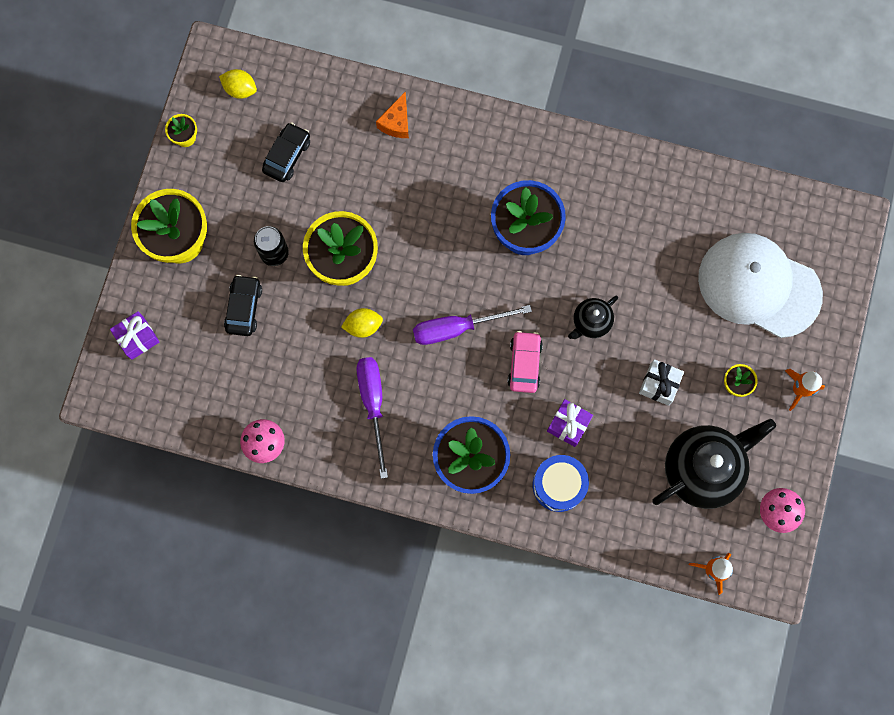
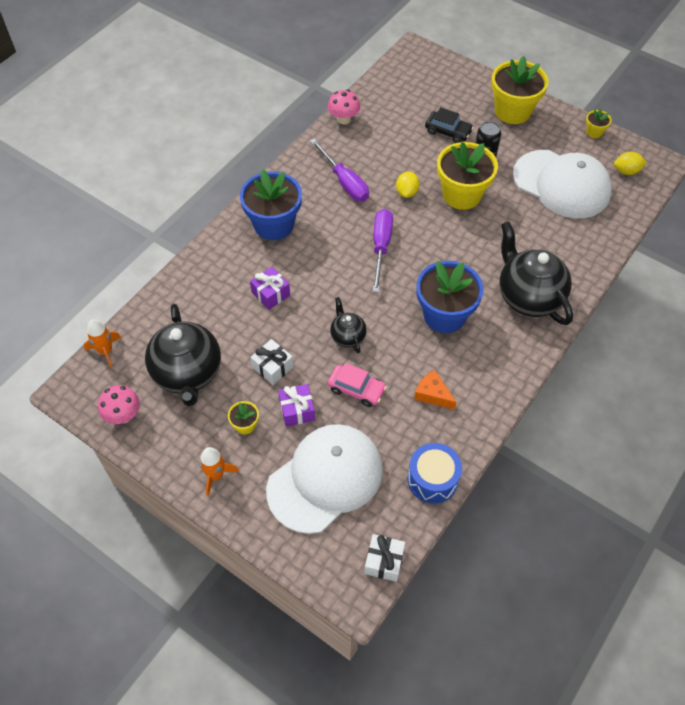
camera: 110 degrees right, 20 degrees down
purple gift [110,311,160,360] -> purple gift moved to [278,384,315,427]
yellow lemon [219,69,257,99] -> yellow lemon turned 45 degrees clockwise [614,152,647,175]
black car [262,122,310,182] -> white cap [513,150,612,219]
purple screwdriver [357,357,388,479] -> purple screwdriver turned 45 degrees clockwise [310,138,369,202]
orange cheese [376,92,409,138] -> orange cheese moved to [414,370,457,410]
pink car [507,331,543,393] -> pink car moved to [328,363,387,407]
blue drum [533,455,589,512] -> blue drum moved to [408,443,462,504]
none -> white gift [364,534,405,582]
none -> black teapot [499,221,573,325]

